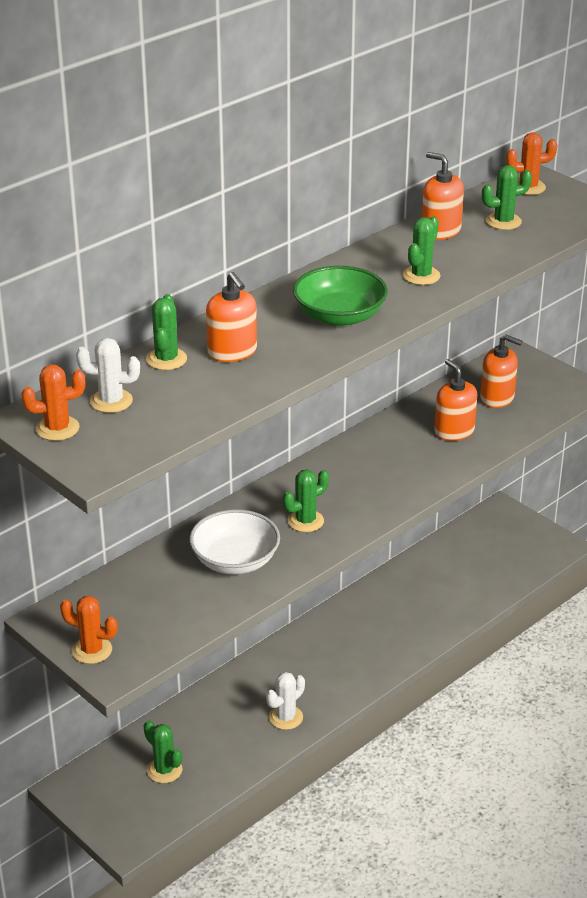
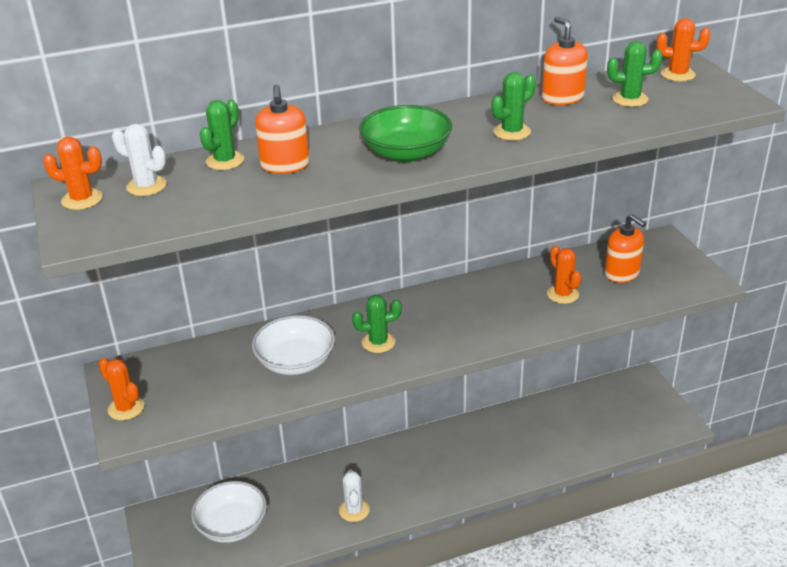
camera: 25 degrees right, 0 degrees up
green cactus [144,720,182,783] -> white bowl [191,481,267,543]
white cactus [266,672,305,730] -> white cactus turned 75 degrees counterclockwise [339,470,370,522]
orange soap dispenser [434,359,477,441] -> orange cactus [547,245,581,304]

